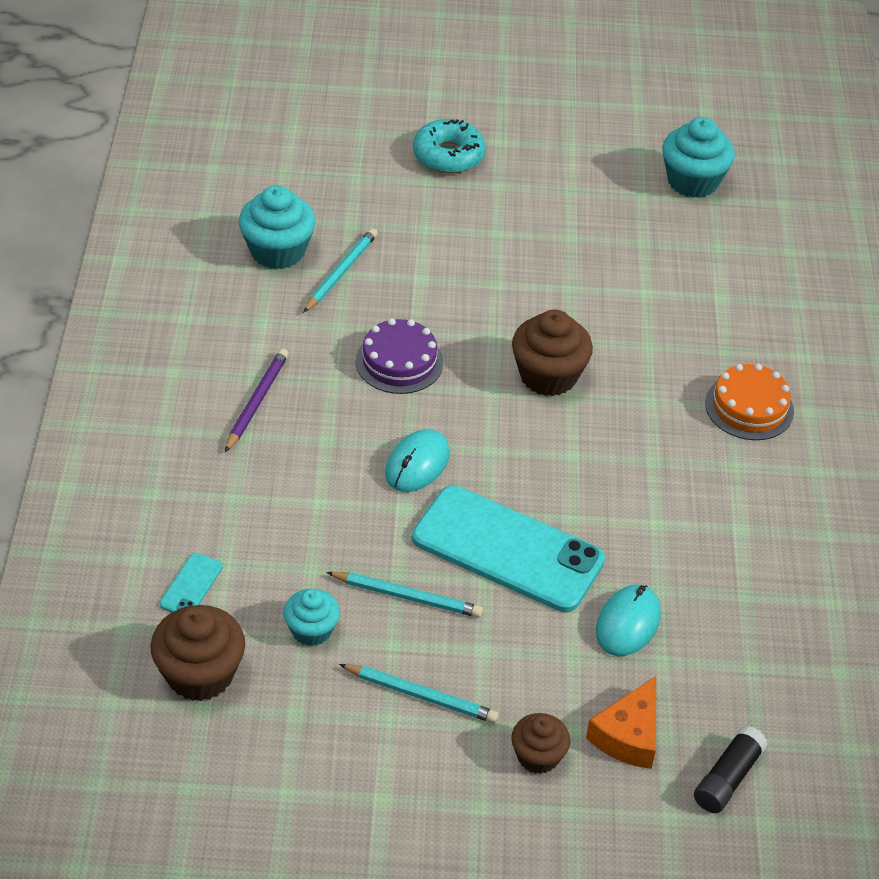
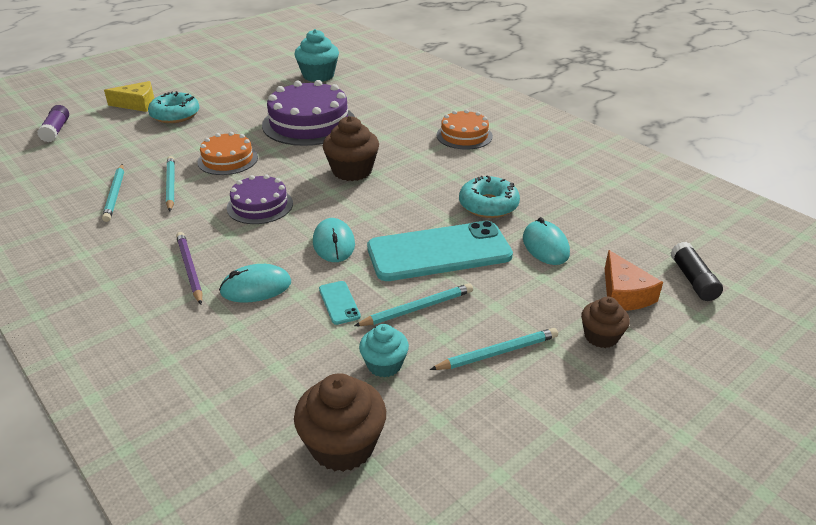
camera: 40 degrees left, 10 degrees down
turquoise phone [160,553,223,612] -> turquoise phone moved to [319,281,361,325]
turquoise cupcake [239,185,316,269] -> turquoise pencil [102,164,124,222]
none -> purple glue stick [37,105,69,142]
none -> yellow cheese [104,81,154,112]
none -> orange cake [197,132,258,175]
none -> turquoise mouse [219,264,291,303]
none -> purple cake [262,80,355,146]
none -> turquoise donut [459,175,520,218]

